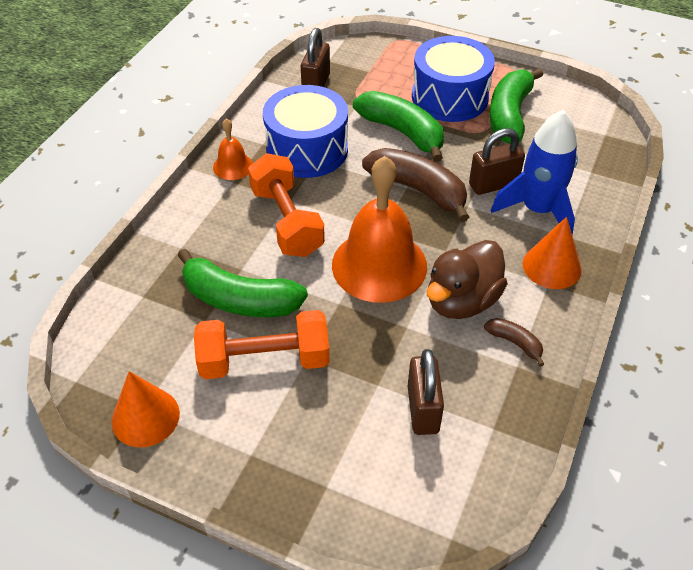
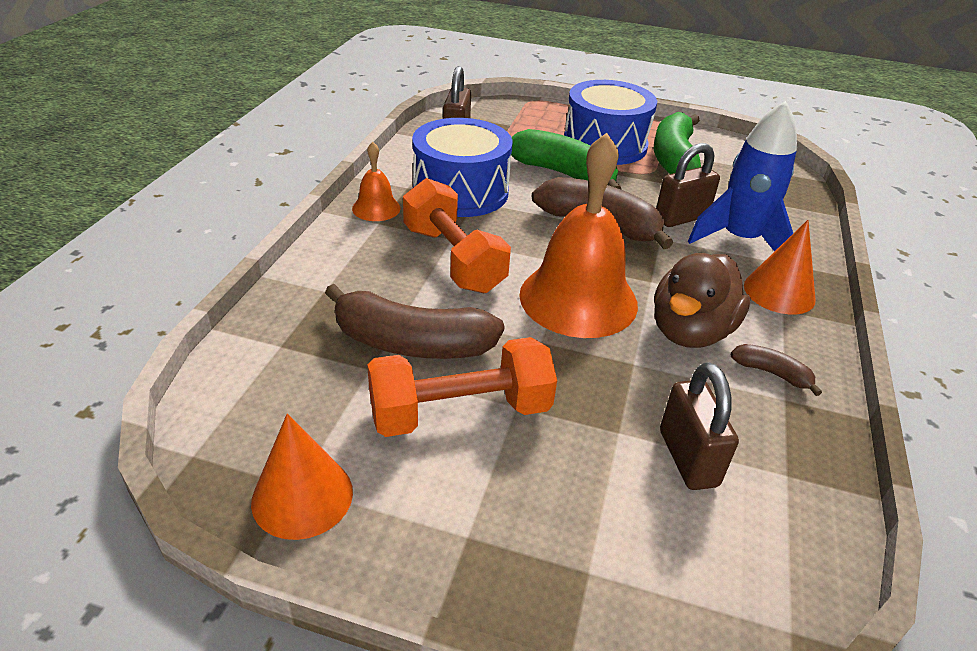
camera: 10 degrees left, 10 degrees down
green banana [177,249,308,317] -> brown banana [325,284,505,359]

